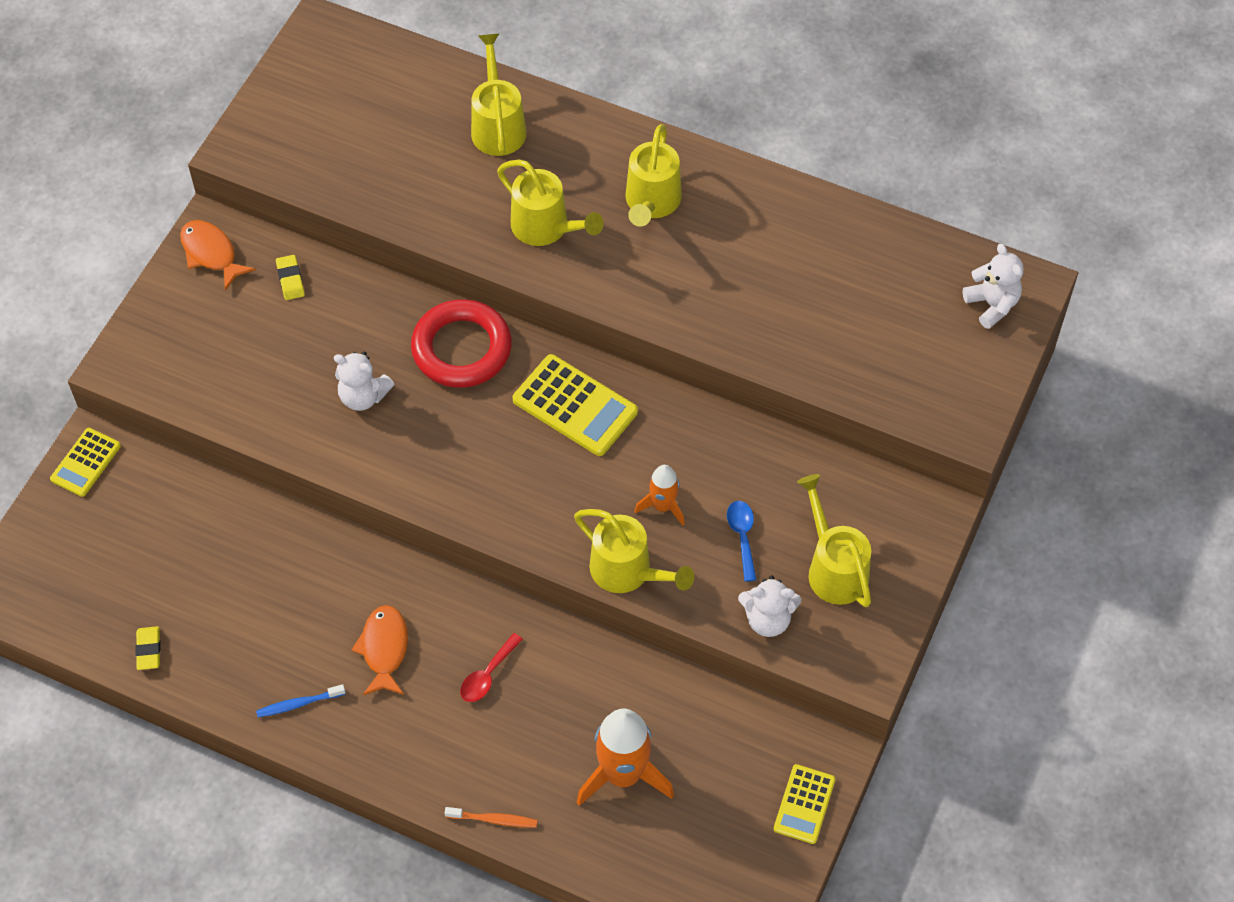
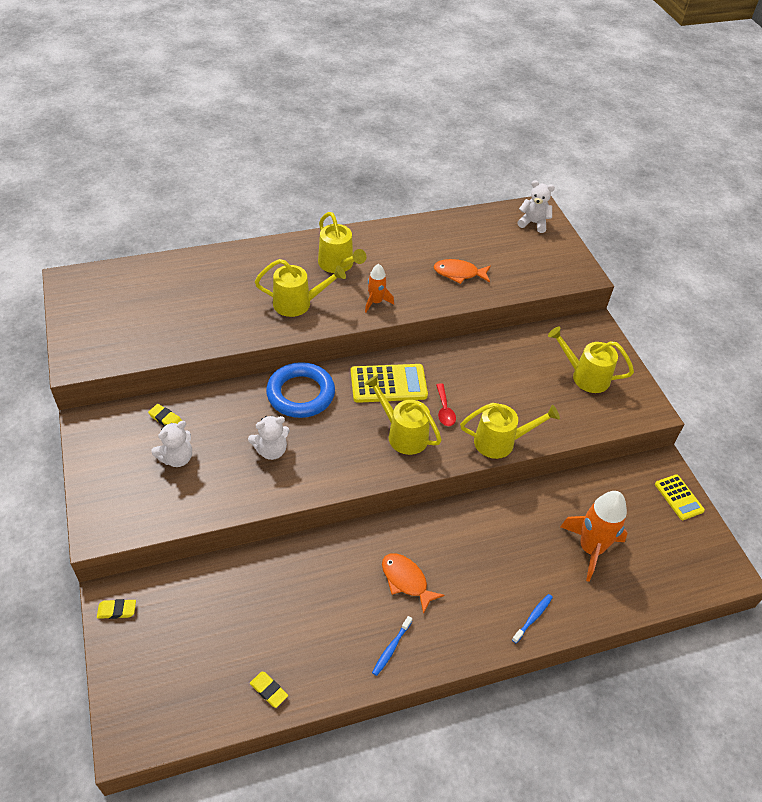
camera: 45 degrees left, 10 degrees down
yellow calculator [50,428,121,497] -> yellow eraser [97,599,136,619]
orange fish [180,220,256,291] -> orange fish moved to [434,259,491,284]
red ring [411,299,512,388] -> blue ring [266,362,335,418]
orange toothbrush [445,807,538,828] -> none
red spoon [460,633,523,702] -> red spoon moved to [436,383,456,426]
yellow watering can [471,34,526,156] -> yellow watering can moved to [365,375,442,455]
orange rocket [634,465,685,526] -> orange rocket moved to [365,264,394,312]
blue spoon [727,501,756,582] -> none
white teddy bear [738,576,801,637] -> white teddy bear moved to [151,421,192,467]
none -> blue toothbrush [512,594,553,643]

